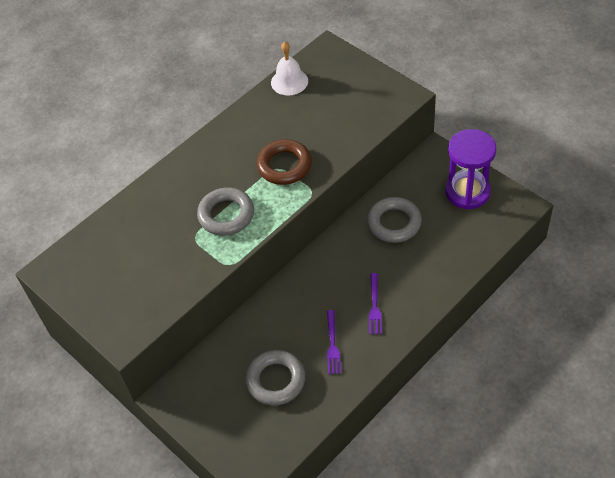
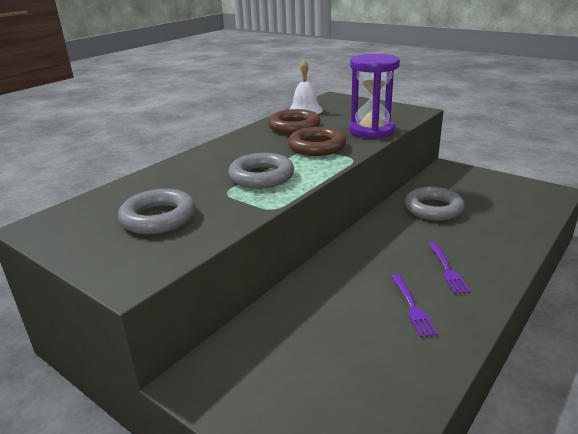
camera: 10 degrees left, 25 degrees down
grey ring [245,350,305,405] -> grey ring moved to [118,189,196,234]
purple hourglass [445,129,497,210] -> purple hourglass moved to [349,54,400,139]
none -> brown ring [268,109,321,134]

